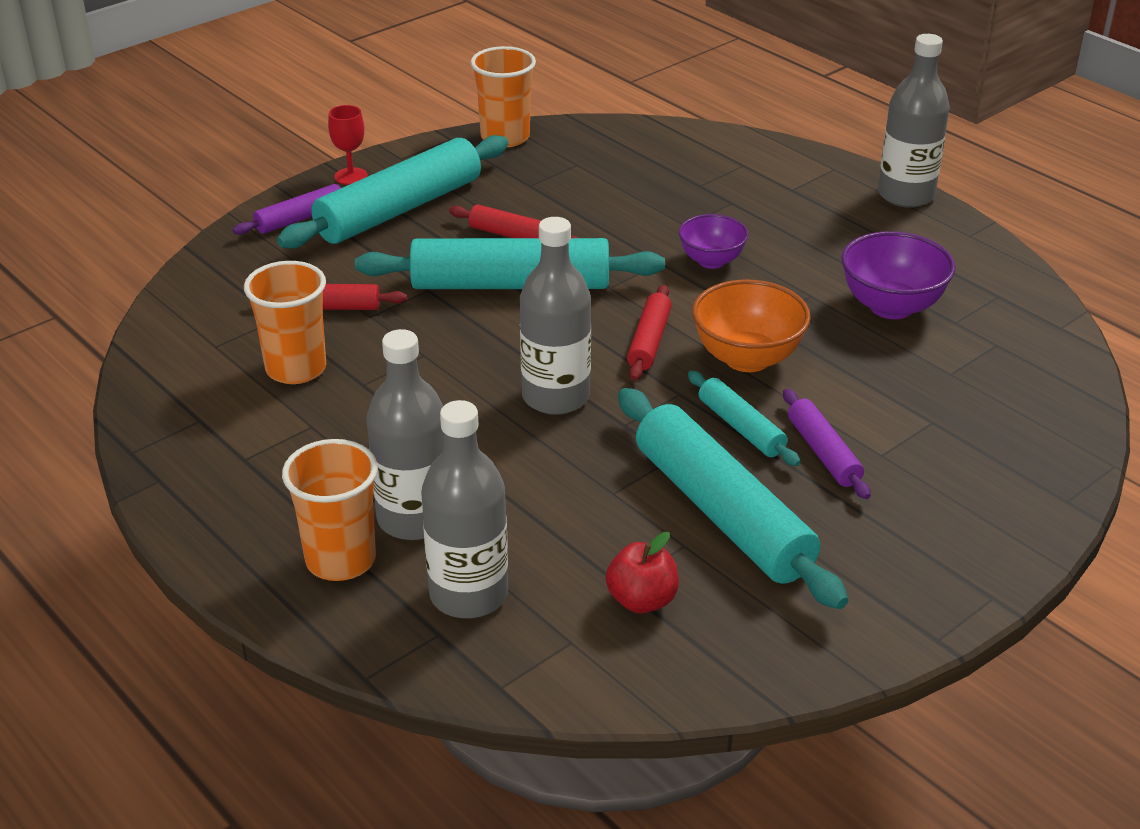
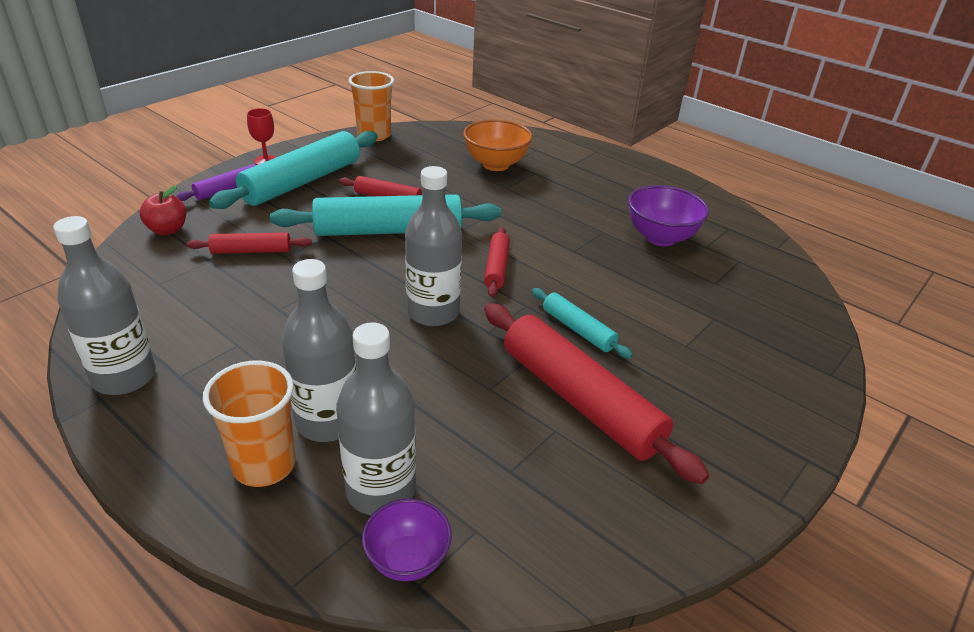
camera: 10 degrees left, 0 degrees up
orange cup [244,261,326,384] -> none
red apple [606,532,679,613] -> red apple moved to [140,185,186,235]
turquoise rolling pin [618,388,848,609] -> red rolling pin [484,303,709,484]
purple bowl [679,214,749,269] -> purple bowl moved to [362,498,452,581]
orange bowl [692,279,811,372] -> orange bowl moved to [463,119,533,171]
purple rolling pin [783,389,871,499] -> none
grey bottle [878,34,950,208] -> grey bottle moved to [53,216,156,395]

